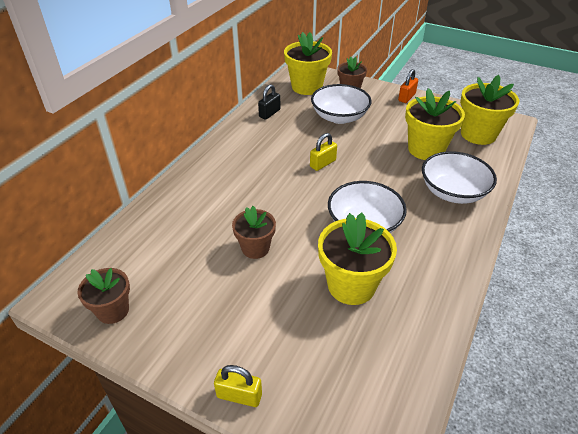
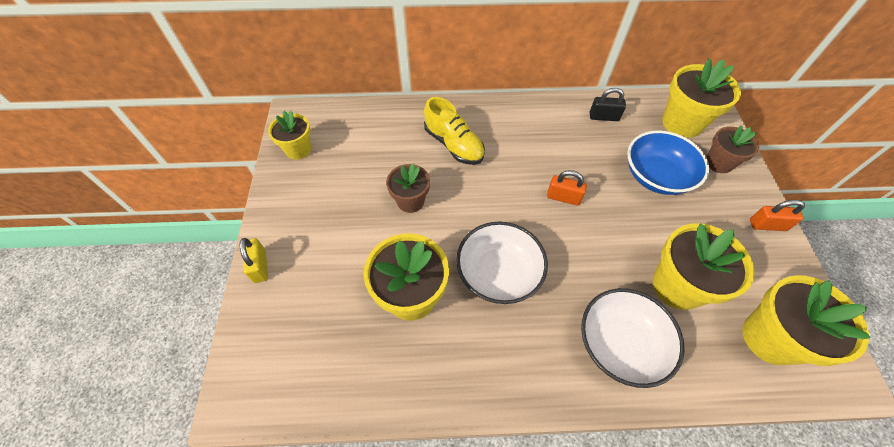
camera: 60 degrees right, 15 degrees up
brown flower pot [77,268,130,324] -> yellow flower pot [268,111,311,159]
yellow padlock [310,133,337,171] -> orange padlock [547,170,587,206]
white bowl [311,84,371,124] -> blue bowl [627,131,709,195]
none -> yellow shoe [424,97,485,165]

